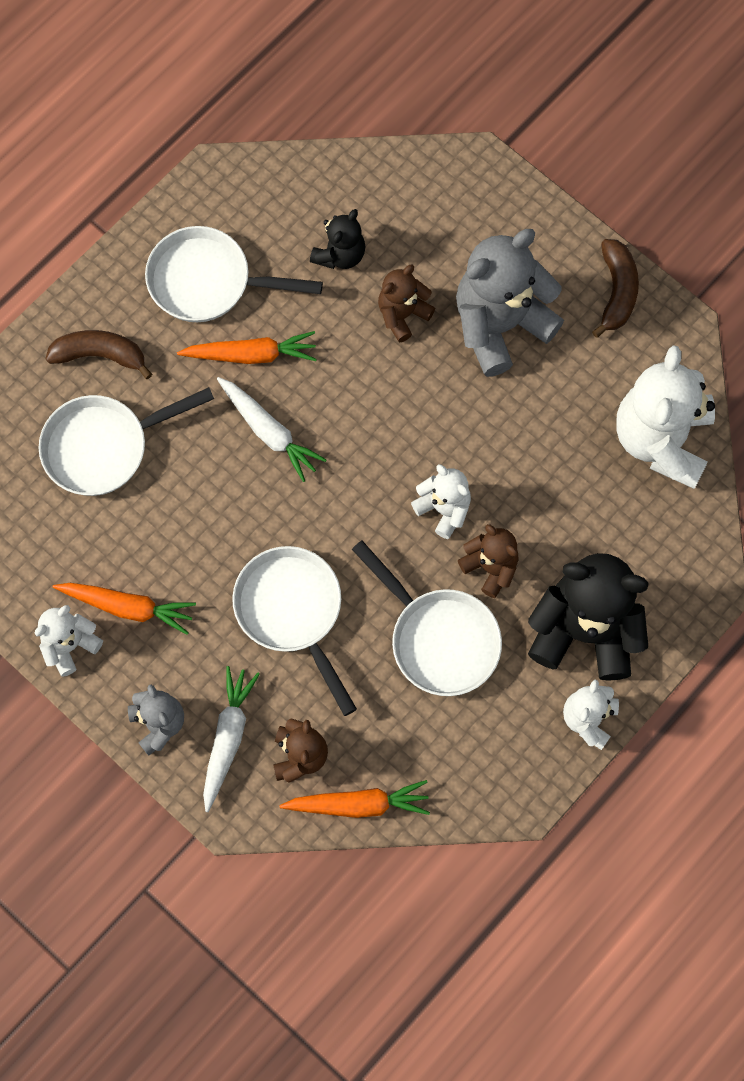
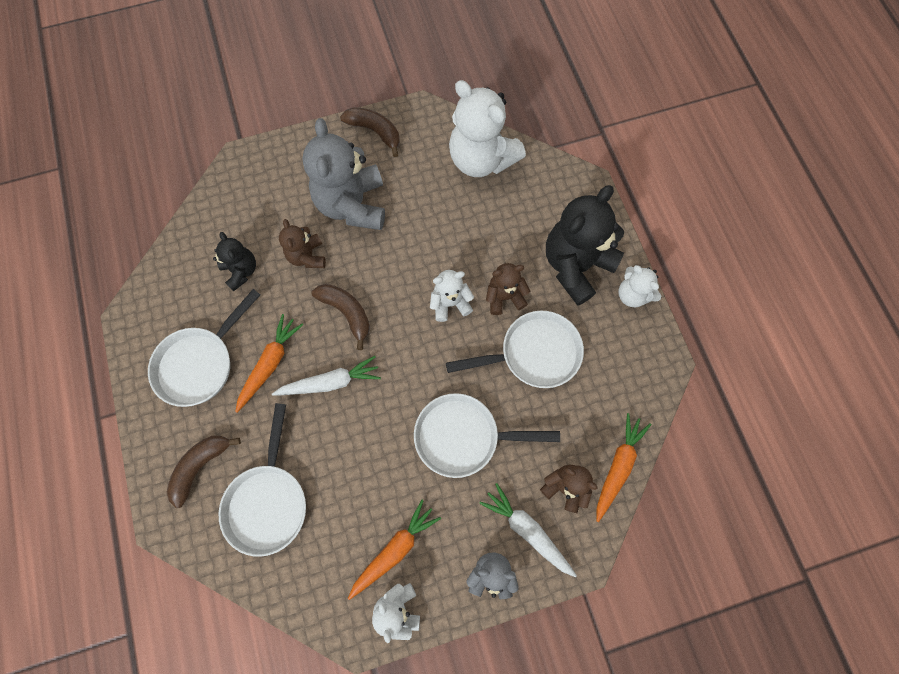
camera: 60 degrees left, 0 degrees up
none -> brown banana [311,284,370,350]

